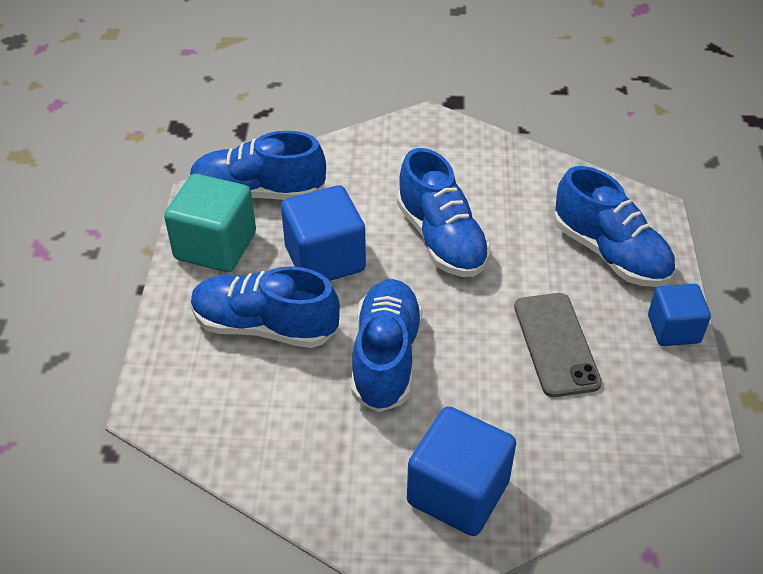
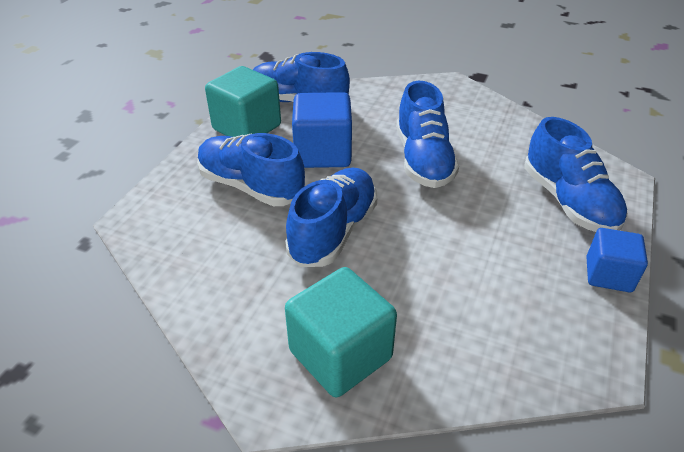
camera: 20 degrees right, 5 degrees down
blue cube [407,406,516,536] -> turquoise cube [285,267,397,397]
grey phone [514,293,602,397] -> none

